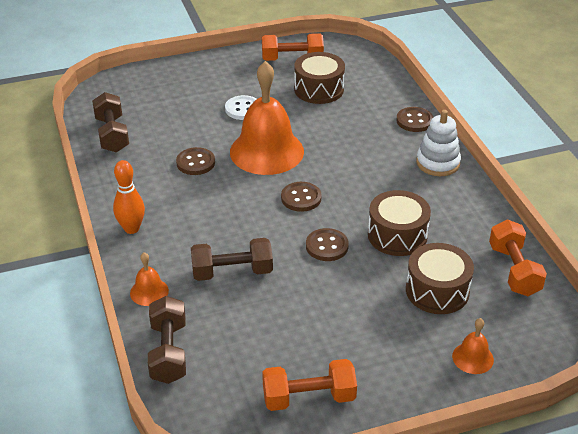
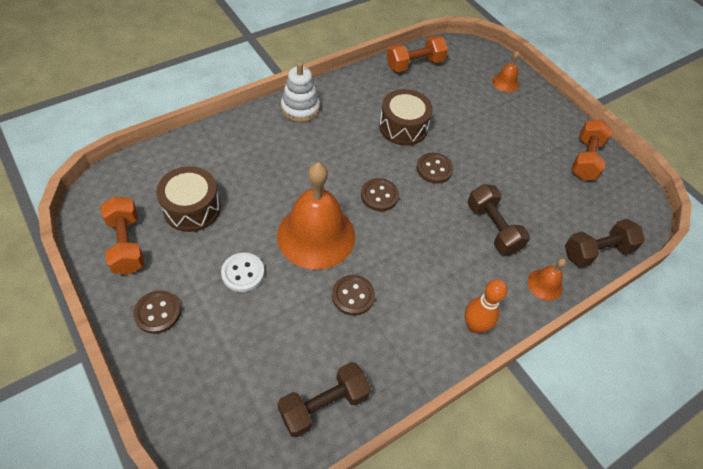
camera: 110 degrees left, 15 degrees up
orange dumbbell [262,359,357,411] -> orange dumbbell turned 45 degrees clockwise [571,120,612,180]
brown button [397,107,433,132] -> brown button moved to [133,290,181,334]
brown drum [406,243,474,314] -> none

